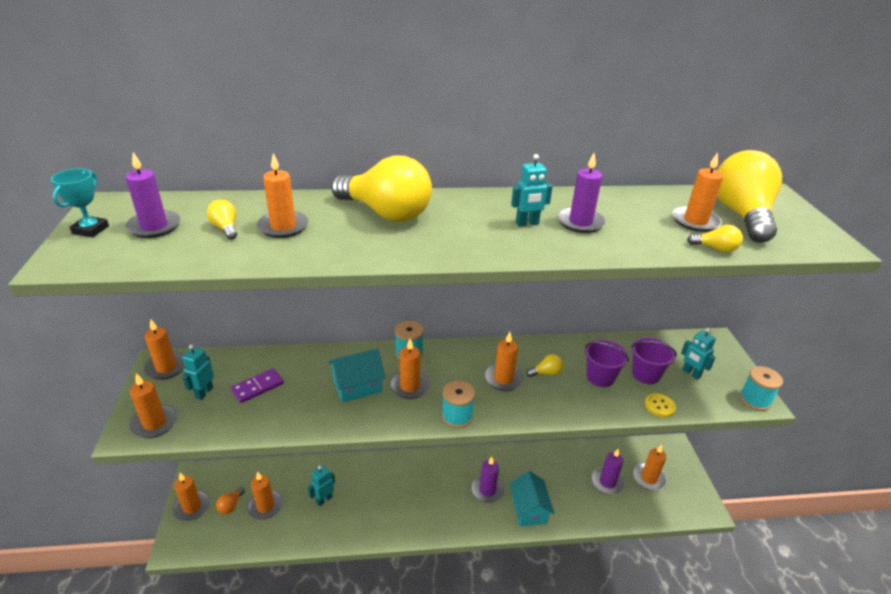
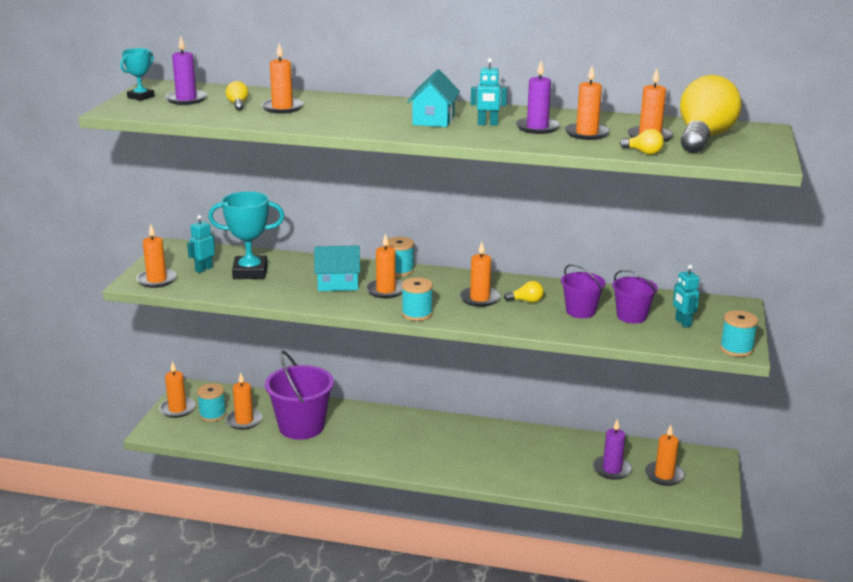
camera: 20 degrees right, 10 degrees down
orange candle [144,320,185,380] -> orange candle moved to [565,66,610,140]
orange light bulb [216,487,245,514] -> turquoise spool [197,383,226,422]
purple domino [231,368,284,403] -> turquoise trophy [208,191,285,279]
turquoise robot [308,465,335,506] -> purple bucket [265,351,334,440]
yellow light bulb [331,155,432,222] -> none
purple candle [471,457,505,503] -> none
turquoise house [509,471,554,526] -> turquoise house moved to [407,69,460,127]
yellow button [645,393,676,418] -> none

